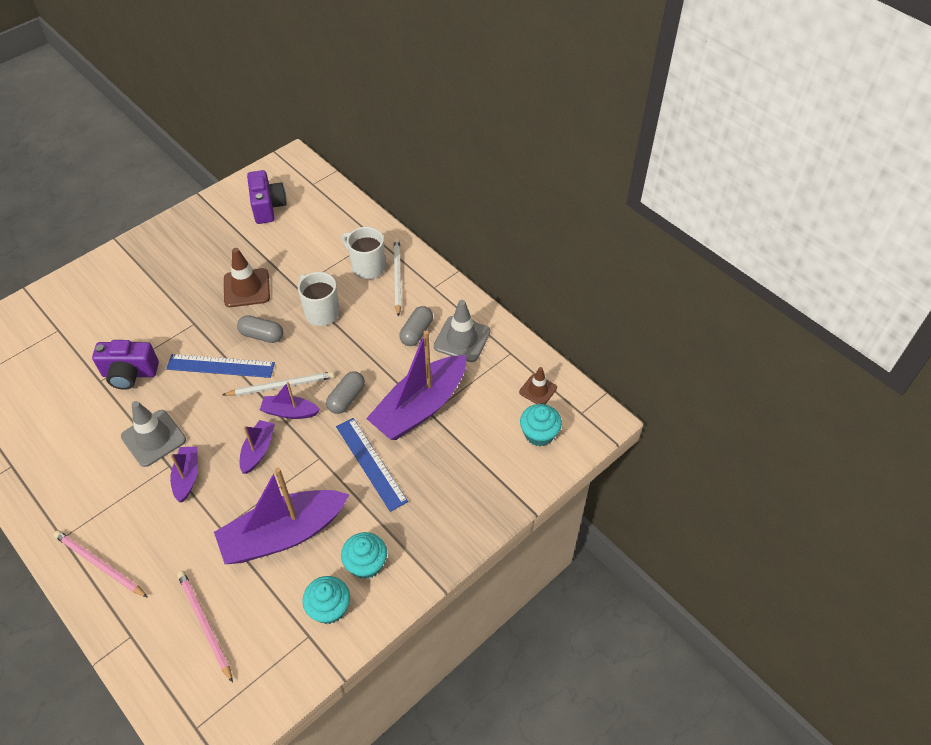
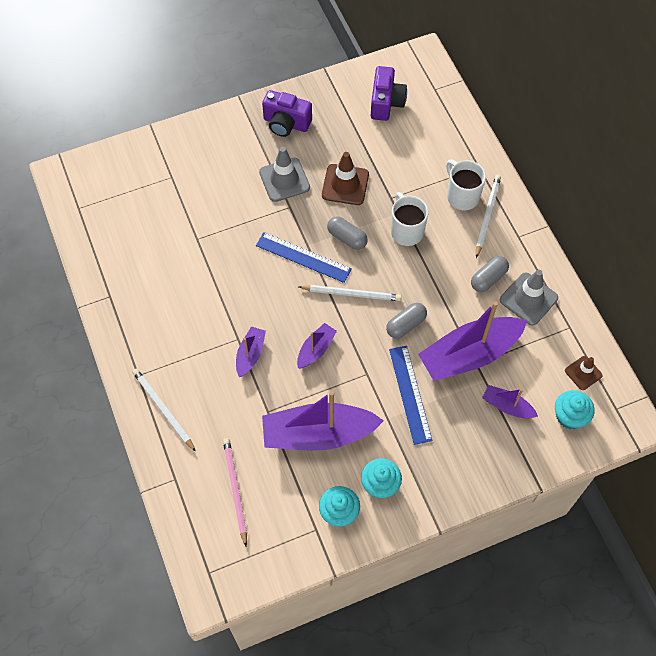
camera: 20 degrees right, 10 degrees up
pink pencil [54,530,148,598] -> white pencil [132,369,196,452]
purple camera [92,340,159,390] -> purple camera moved to [262,90,312,137]
grey traffic cone [121,401,186,467] -> grey traffic cone moved to [259,147,310,202]
purple boat [260,382,320,419] -> purple boat moved to [482,385,538,418]

